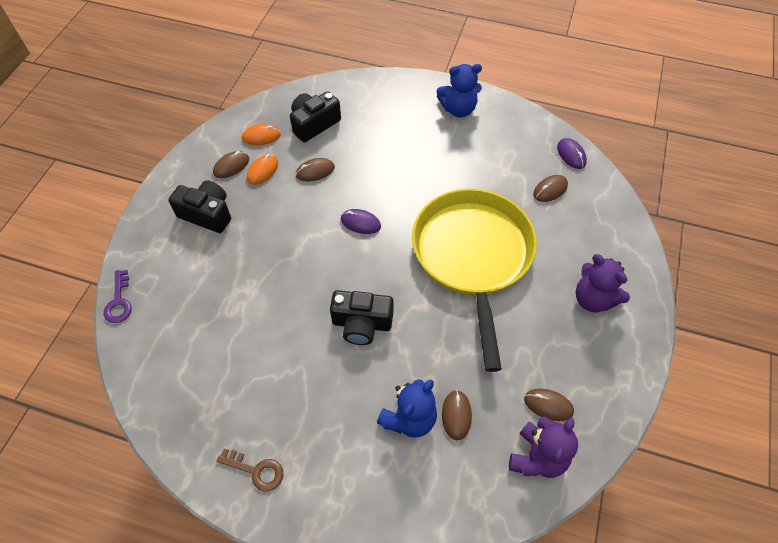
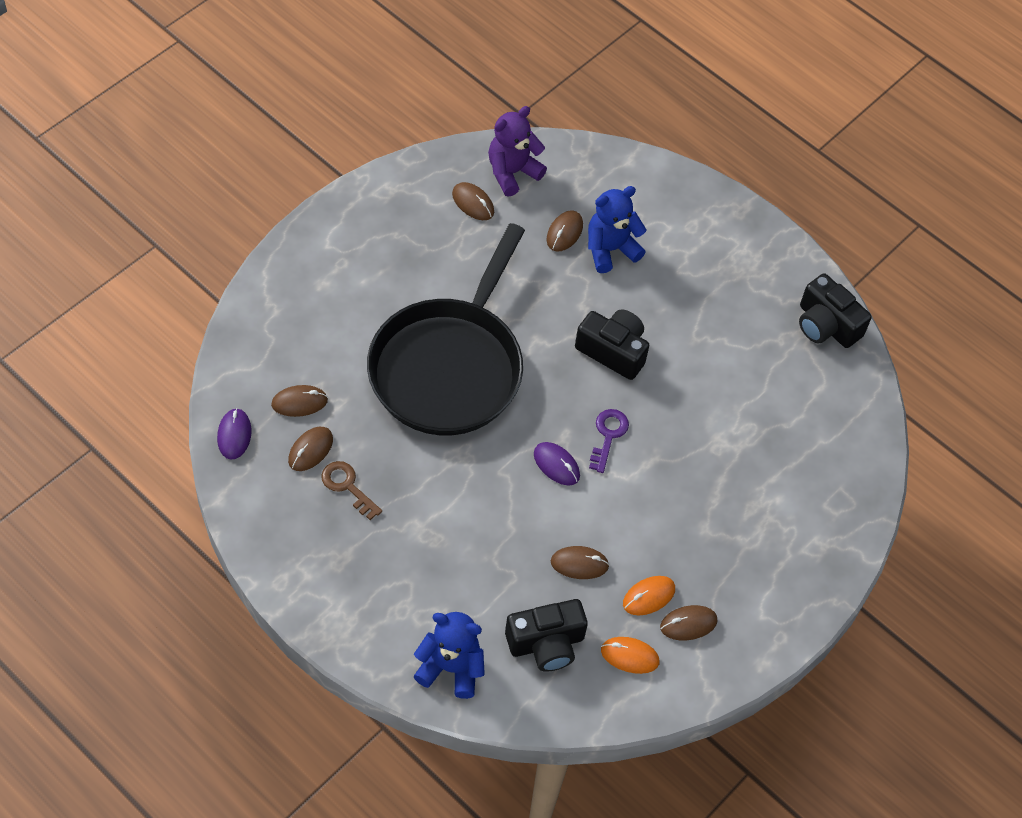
camera: 160 degrees left, 0 degrees up
purple key [104,270,132,323] -> purple key moved to [589,409,629,473]
black camera [168,180,231,233] -> black camera moved to [799,273,872,348]
brown key [217,448,284,491] -> brown key moved to [321,461,382,520]
yellow pan [412,189,537,372] -> black pan [367,223,525,435]
blue teddy bear [437,64,482,117] -> blue teddy bear moved to [413,612,485,699]
purple teddy bear [575,254,630,313] -> none
none -> brown mouse [288,427,333,471]

